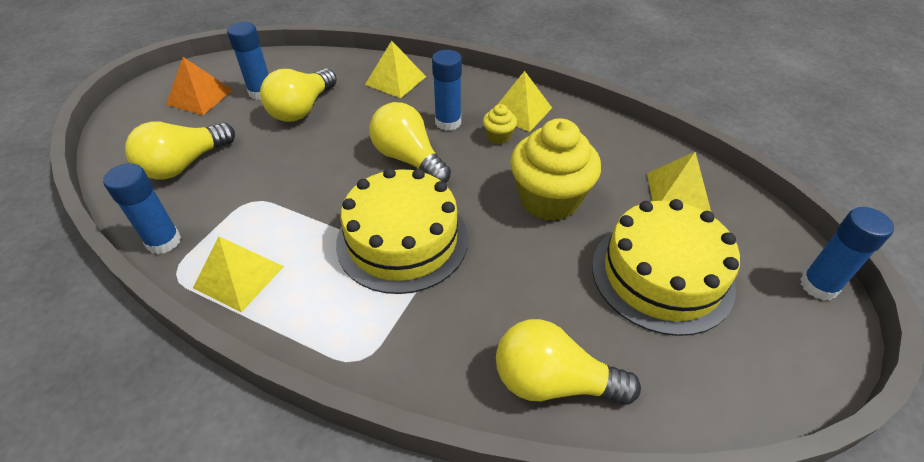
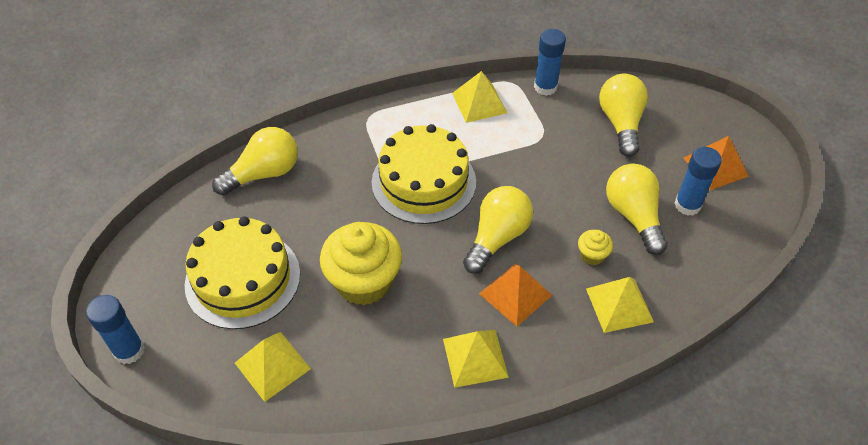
camera: 135 degrees right, 5 degrees up
yellow light bulb [369,102,451,183] -> yellow light bulb turned 60 degrees counterclockwise [463,186,533,274]
blue glue stick [432,50,462,131] -> orange pyramid [479,264,552,326]
yellow cupcake [483,104,517,144] -> yellow cupcake moved to [578,230,613,265]

